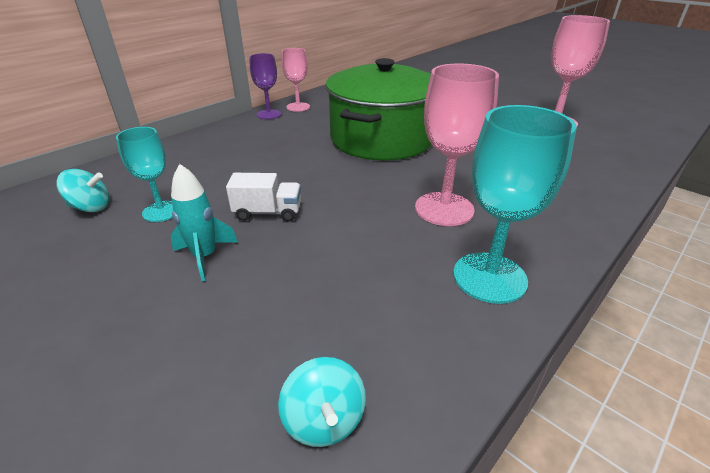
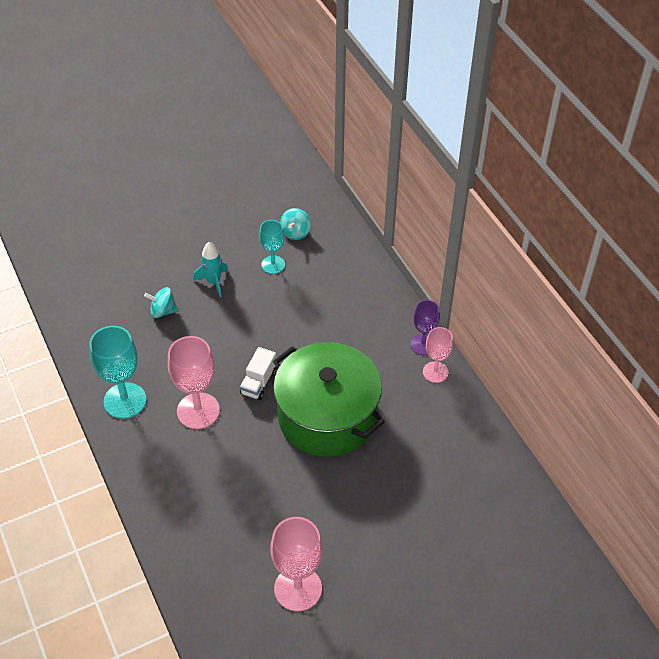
camera: 110 degrees right, 15 degrees up
white truck [226,173,301,222] -> white truck moved to [240,347,277,400]
turquoise spinning top [278,357,366,447] -> turquoise spinning top moved to [144,287,178,318]

